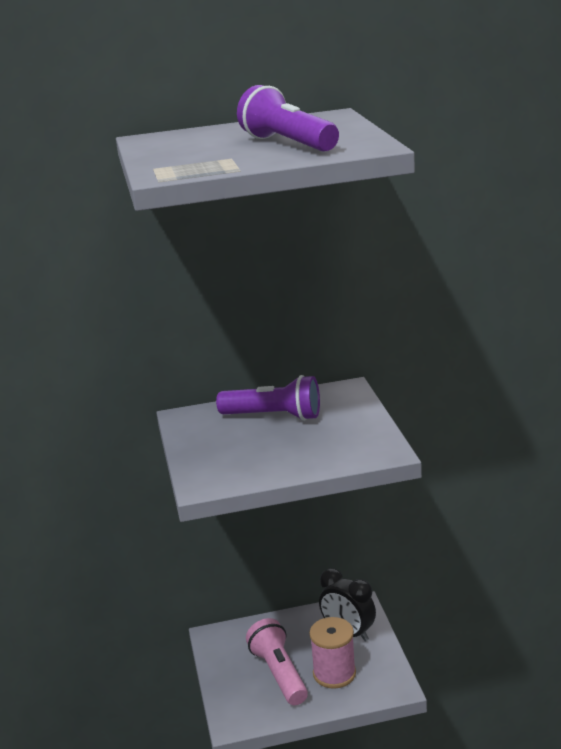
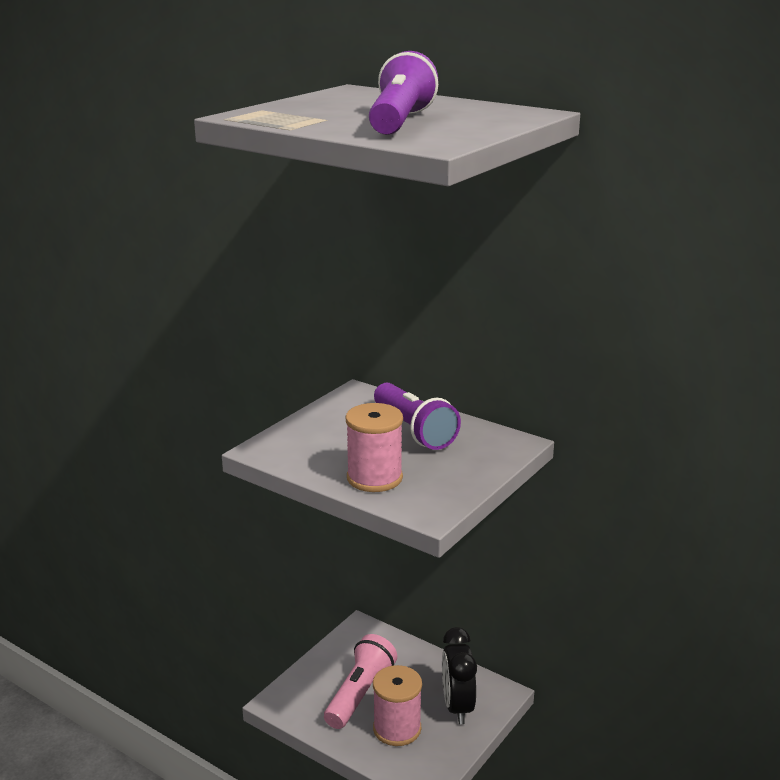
camera: 45 degrees right, 0 degrees up
none -> pink spool [345,403,403,492]

